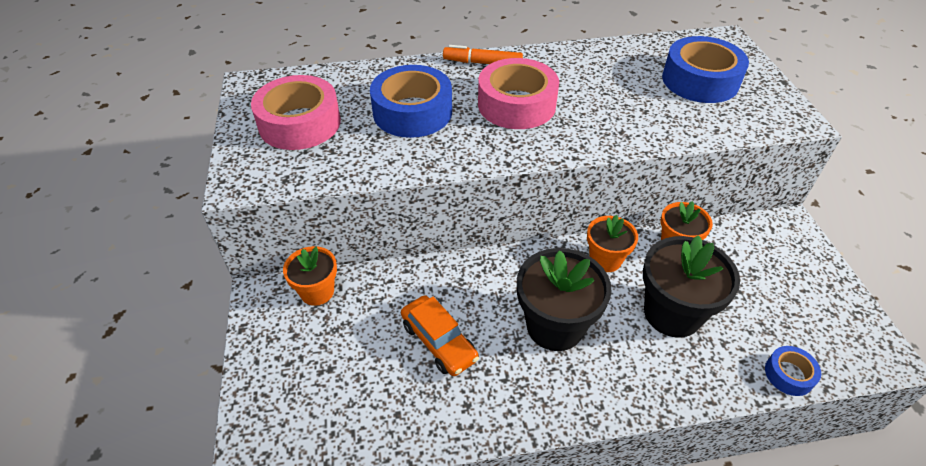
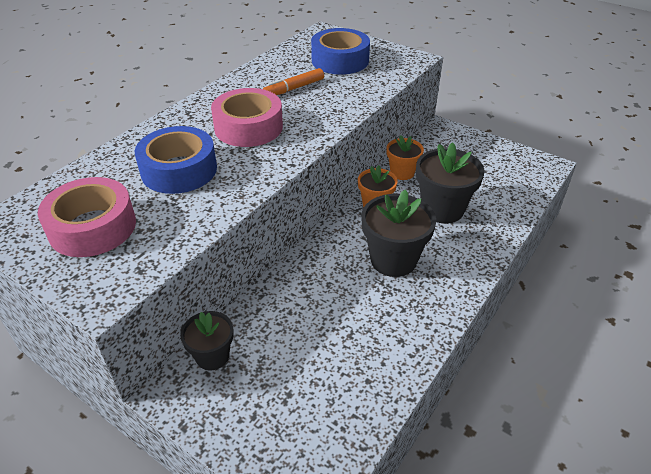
camera: 45 degrees left, 5 degrees down
orange flower pot [283,246,337,306] -> black flower pot [180,311,234,371]
orange car [401,295,479,376] -> none
orange marker [443,45,523,64] -> orange marker moved to [263,68,324,95]
blue tape [765,346,821,396] -> none

